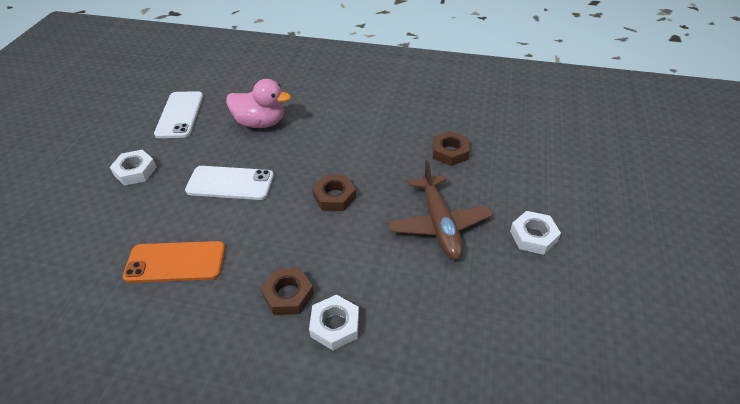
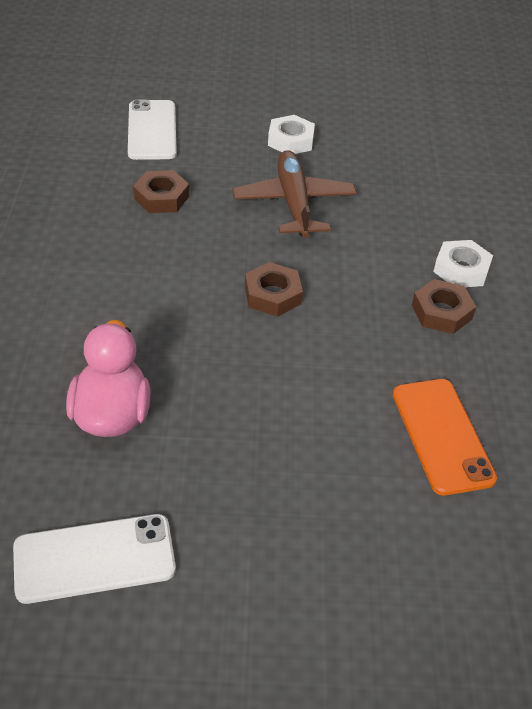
camera: 105 degrees left, 0 degrees up
white nut [110,150,157,186] -> none
white phone [185,166,274,200] -> white phone moved to [128,100,177,160]
brown plane [389,160,493,260] -> brown plane turned 75 degrees counterclockwise [232,150,357,238]

